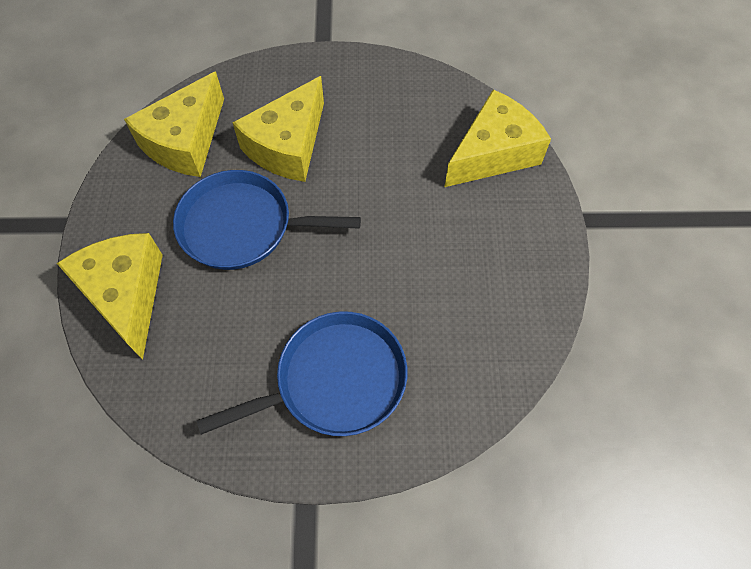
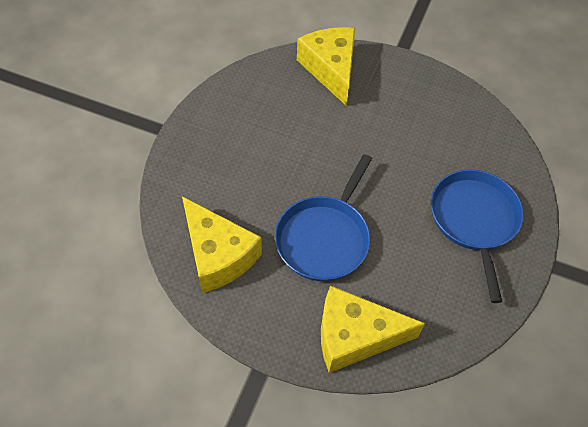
camera: 70 degrees left, 5 degrees down
yellow cheese [232,76,324,182] -> none

